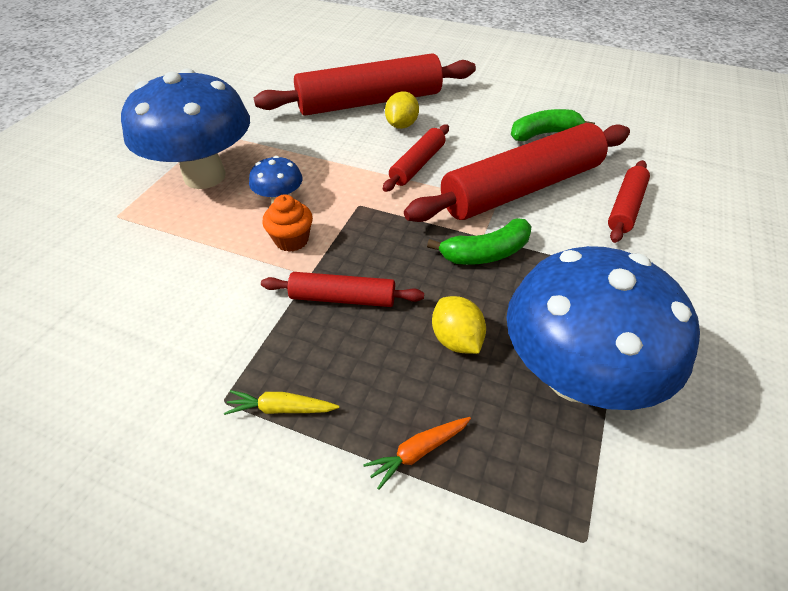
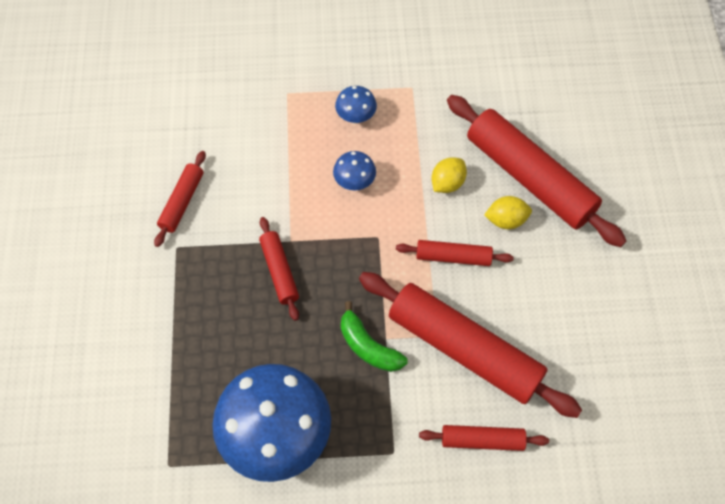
camera: 65 degrees right, 15 degrees up
blue mushroom [121,68,250,189] -> blue mushroom [335,86,377,124], size x0.43
yellow carrot [224,390,339,415] -> none
orange cupcake [262,194,313,252] -> none
orange carrot [363,417,471,490] -> none
yellow lemon [432,296,486,354] -> yellow lemon moved to [432,157,467,193]
green banana [511,109,595,141] -> none
none -> red rolling pin [154,151,206,247]

